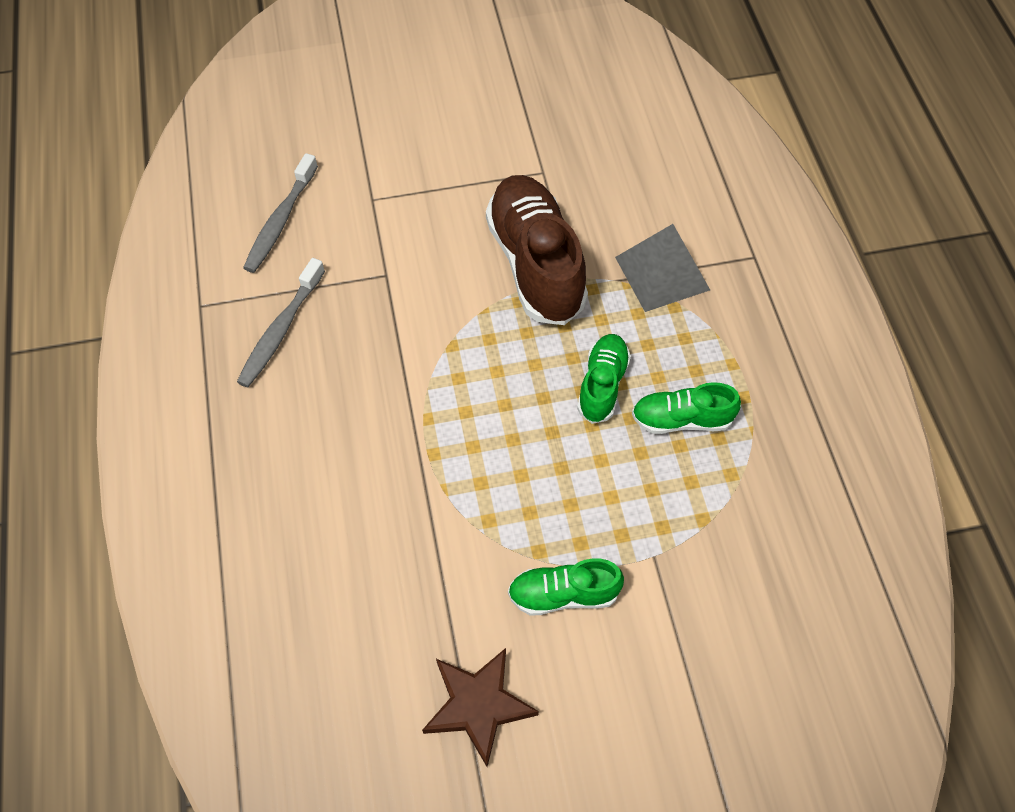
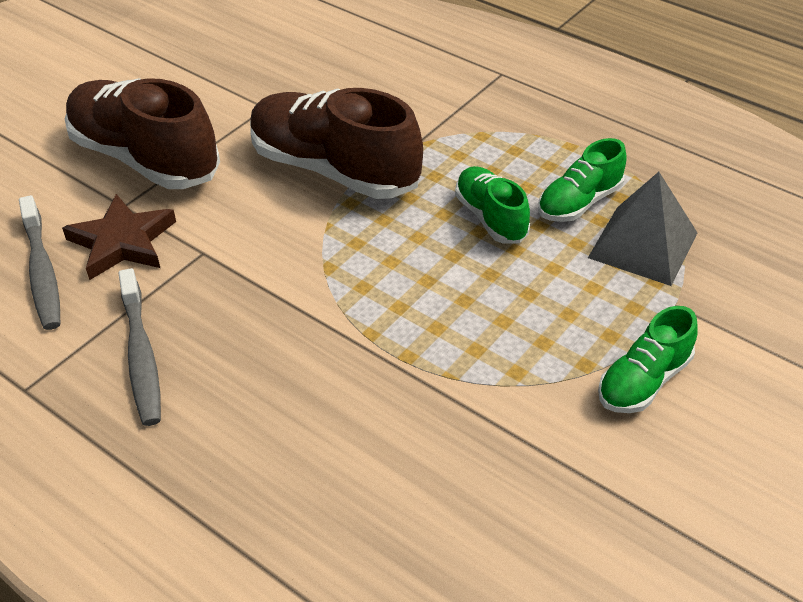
camera: 40 degrees left, 15 degrees down
brown star [422,648,539,767] -> brown star moved to [62,194,176,280]
grey pyramid [615,224,710,312] -> grey pyramid moved to [588,172,697,286]
none -> brown shoe [65,78,220,189]

